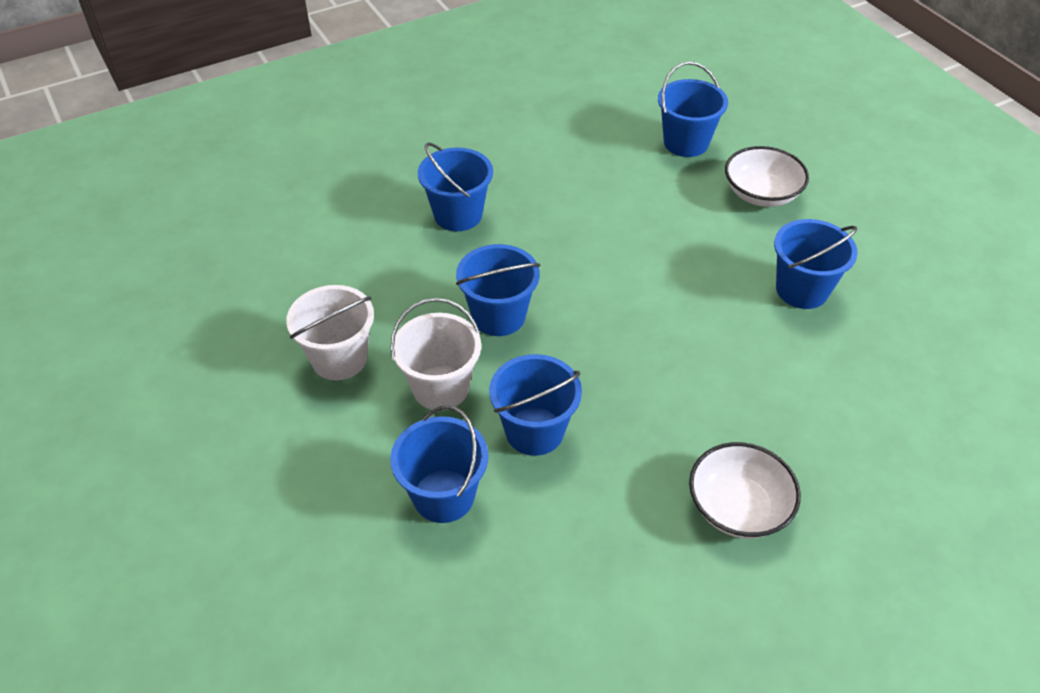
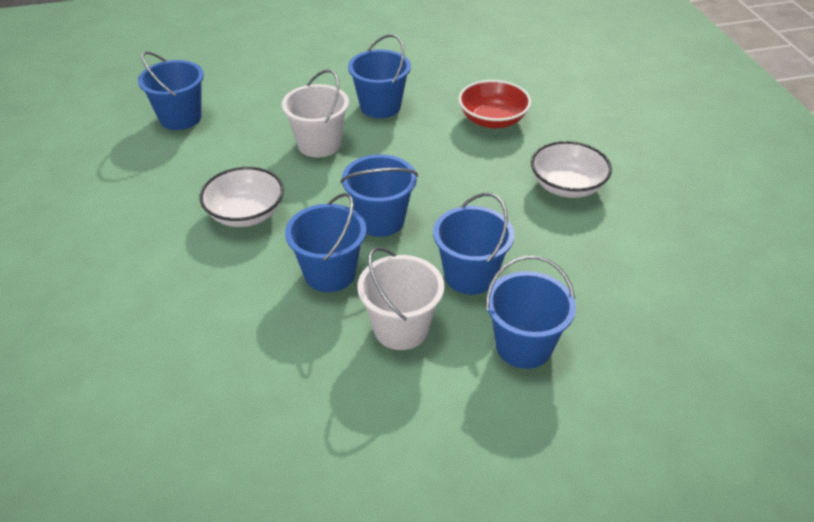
camera: 75 degrees left, 5 degrees down
white bucket [286,285,374,380] -> white bucket moved to [282,69,349,158]
blue bucket [418,143,493,231] -> blue bucket moved to [340,154,418,237]
white bowl [725,146,809,207] -> white bowl moved to [200,167,284,227]
none -> red bowl [458,80,531,128]

